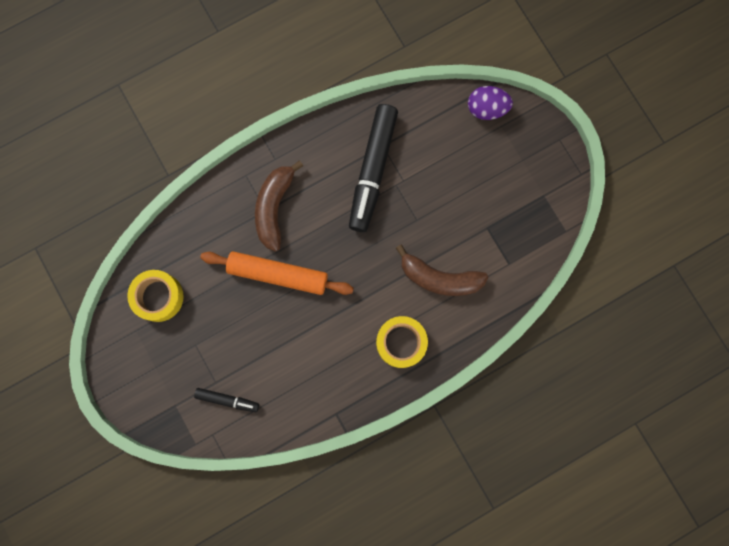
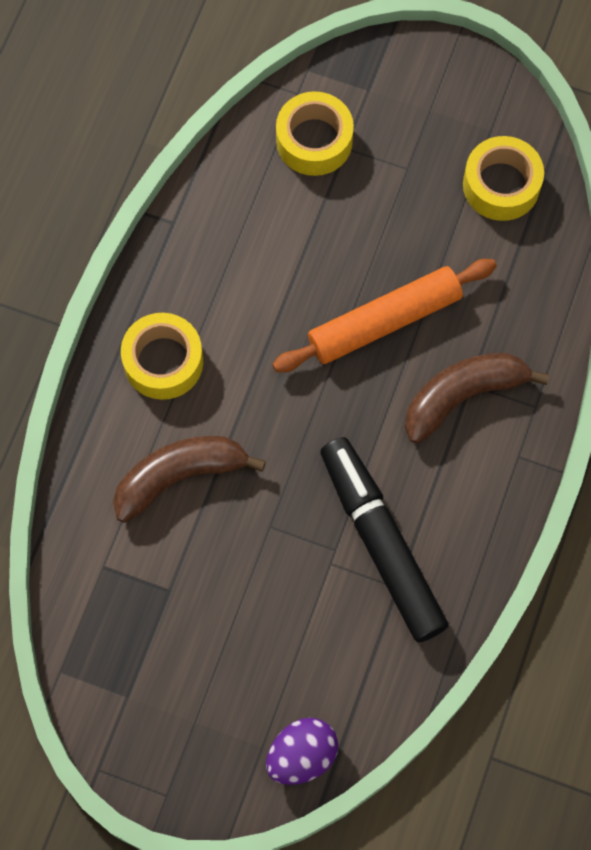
camera: 140 degrees right, 10 degrees down
black marker [194,388,259,412] -> yellow tape [276,91,354,176]
brown banana [255,160,303,252] -> brown banana turned 90 degrees counterclockwise [405,353,549,444]

